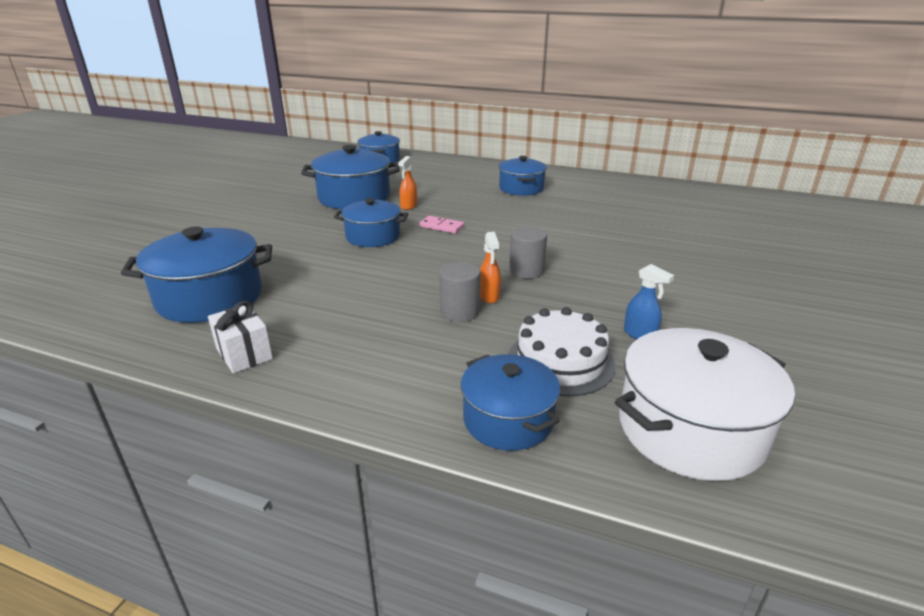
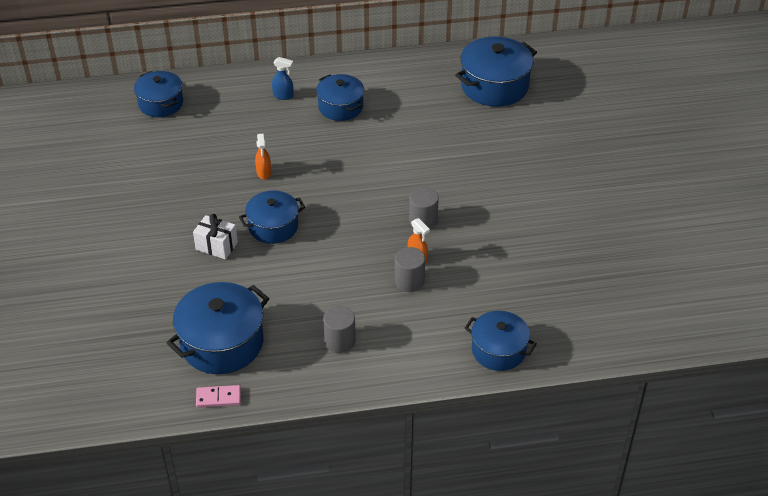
camera: 30 degrees left, 15 degrees up
white gift [208,301,273,373] -> white gift moved to [193,214,238,259]
blue pot [301,145,400,209] -> blue pot moved to [455,36,537,107]
pink domino [419,216,464,233] -> pink domino moved to [196,385,241,407]
white cake [508,307,615,396] -> none
white pot [615,328,795,481] -> none
blue spray bottle [624,264,674,339] -> blue spray bottle moved to [272,57,294,100]
none -> grey cylinder [323,306,356,353]

